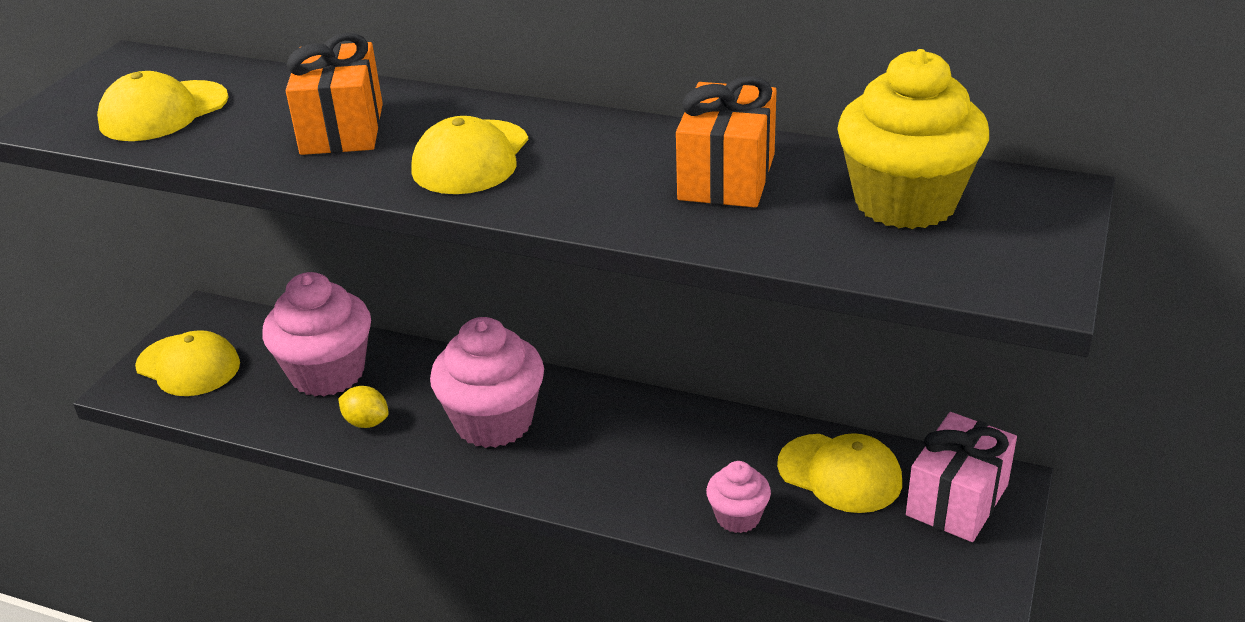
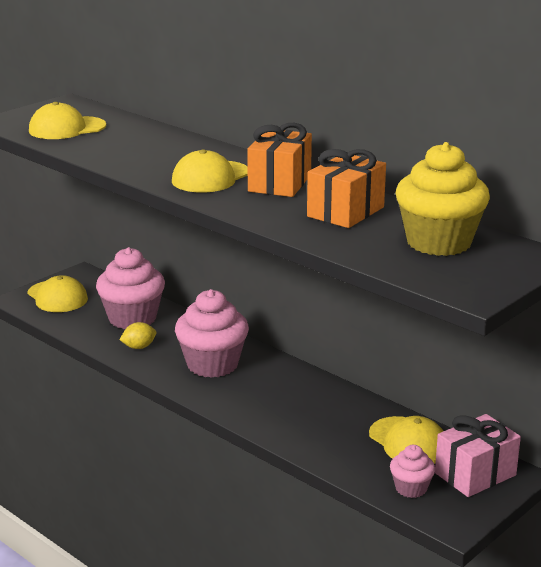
camera: 20 degrees right, 10 degrees down
orange gift [286,33,383,155] -> orange gift moved to [247,123,312,197]
yellow lemon [338,386,389,428] -> yellow lemon turned 75 degrees counterclockwise [120,322,156,349]
pink cupcake [706,461,771,533] -> pink cupcake moved to [390,445,435,498]

